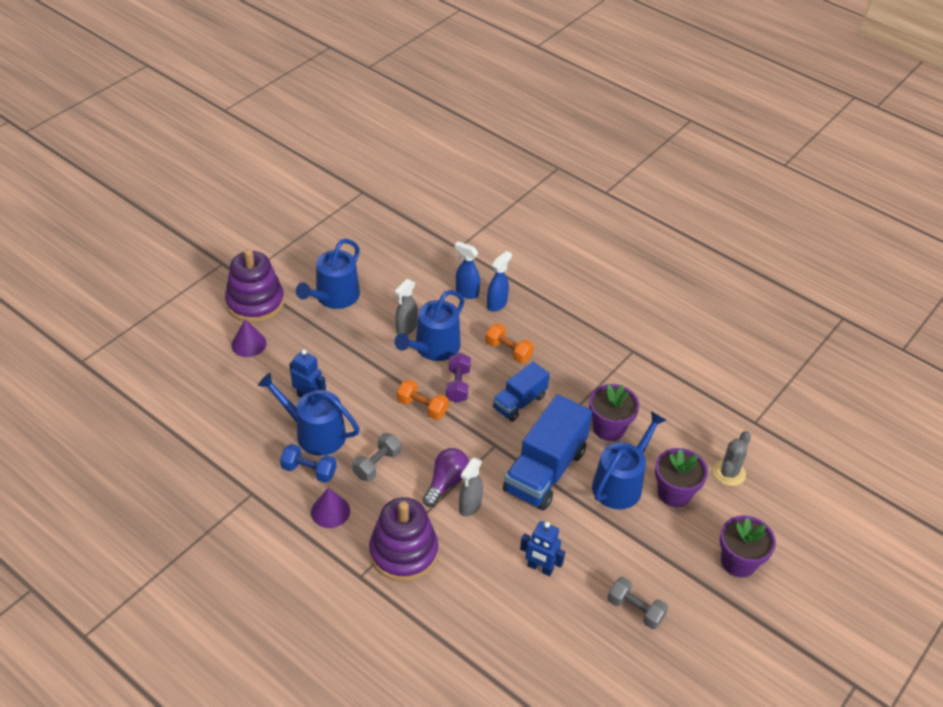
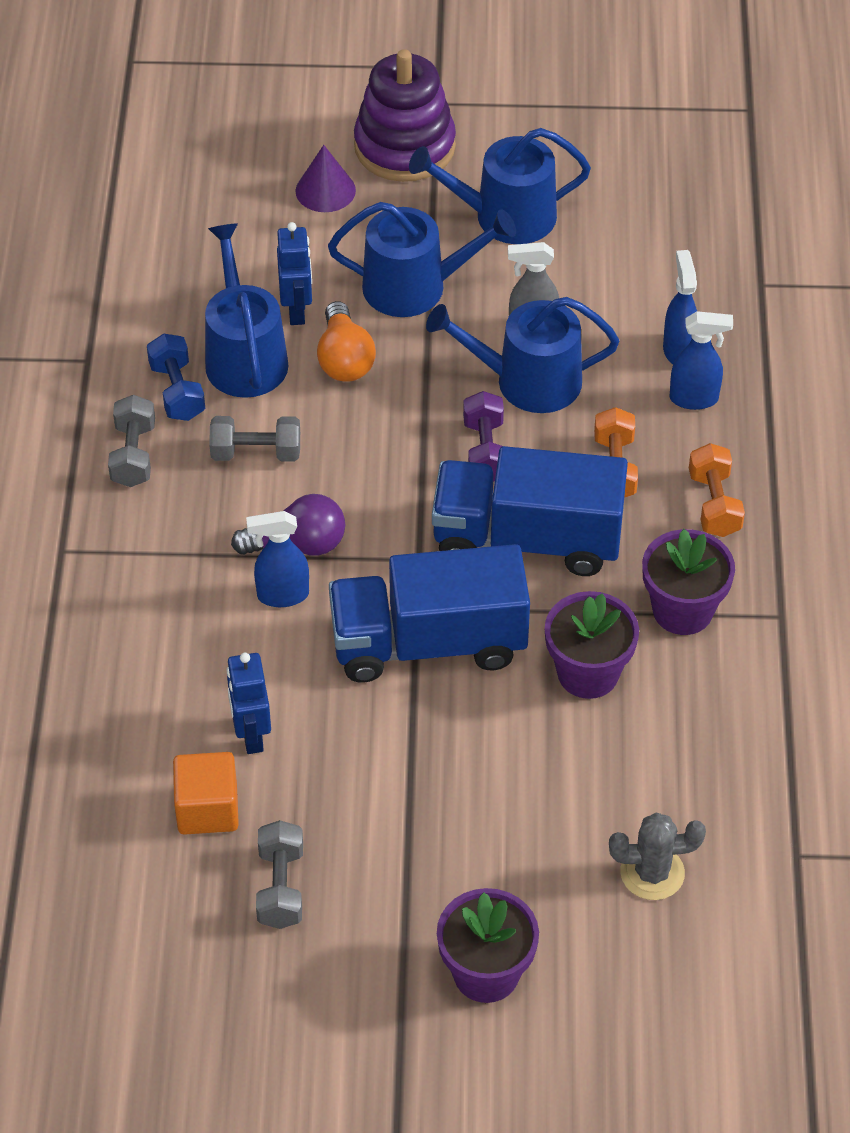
camera: 55 degrees right, 5 degrees up
purple cone [311,488,350,528] -> grey dumbbell [108,395,155,487]
purple stacking toy [369,497,438,582] -> none
orange dumbbell [397,379,449,420] -> orange dumbbell moved to [689,443,745,537]
purple dumbbell [446,353,471,403] -> purple dumbbell turned 60 degrees counterclockwise [463,391,504,482]
grey spray bottle [459,458,483,517] -> blue spray bottle [246,511,309,607]
blue truck [493,362,550,422] -> blue truck [432,446,628,576], size x1.71
blue watering can [592,411,667,509] -> blue watering can moved to [328,202,516,317]
purple flower pot [655,448,708,507] -> purple flower pot moved to [642,529,735,635]
none -> orange cube [173,752,239,835]
none -> orange light bulb [317,301,376,382]

